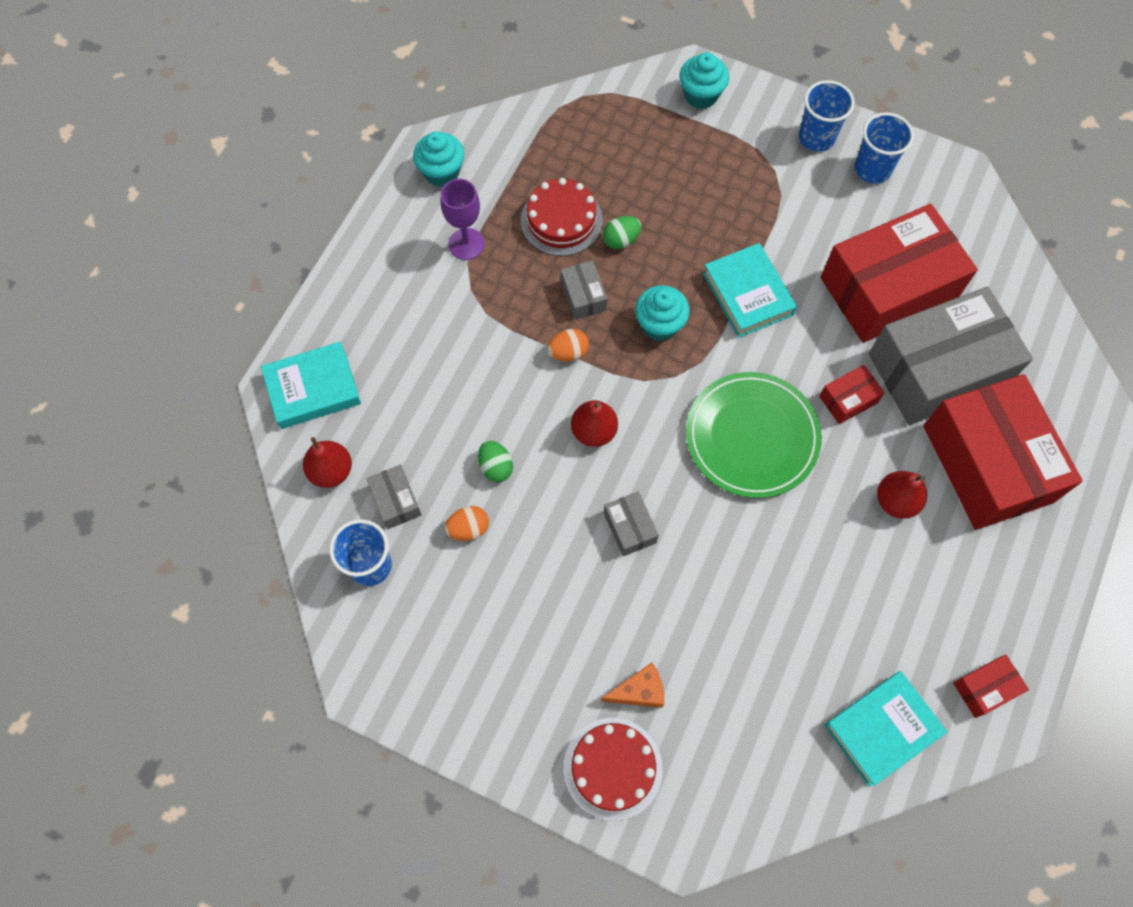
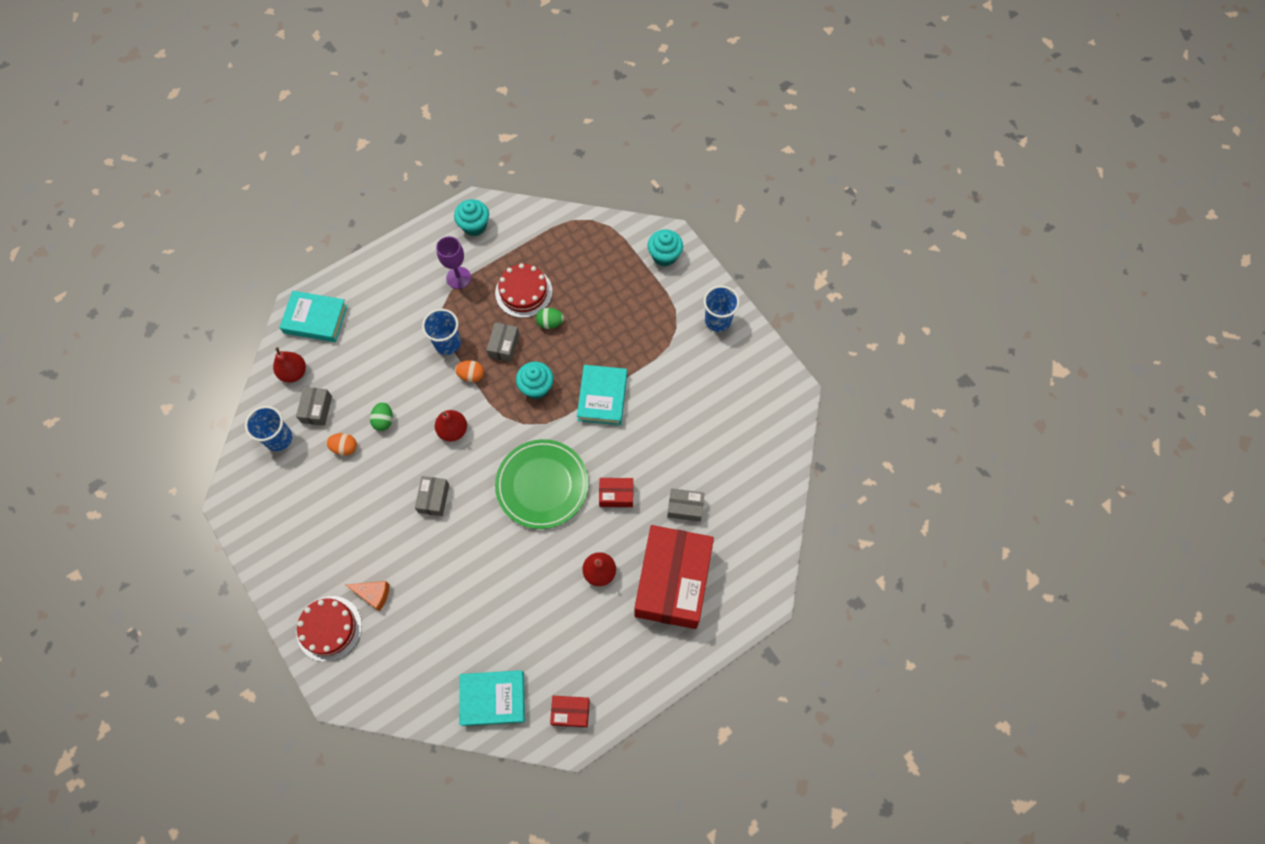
camera: 30 degrees right, 0 degrees up
red box [821,204,978,343] -> none
blue cup [855,112,914,184] -> blue cup moved to [422,309,461,355]
grey box [869,286,1033,425] -> grey box [667,488,705,522], size x0.41

